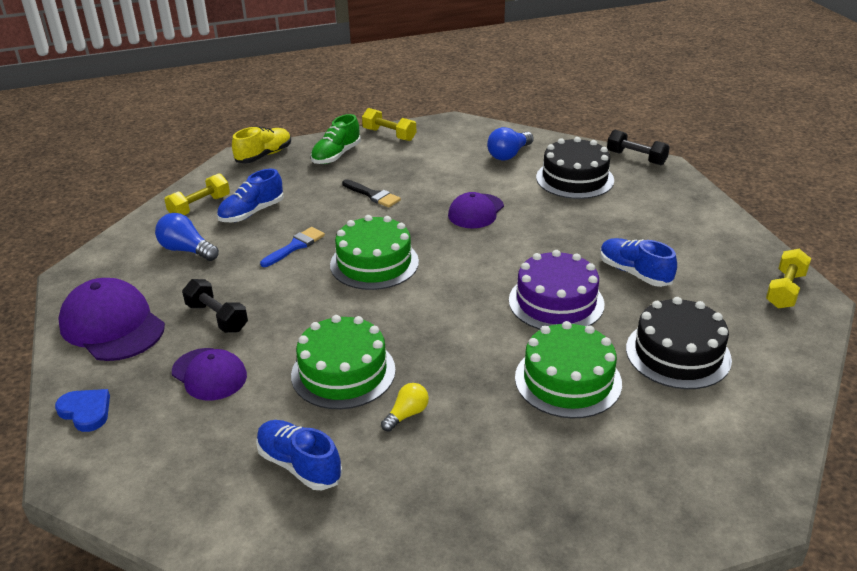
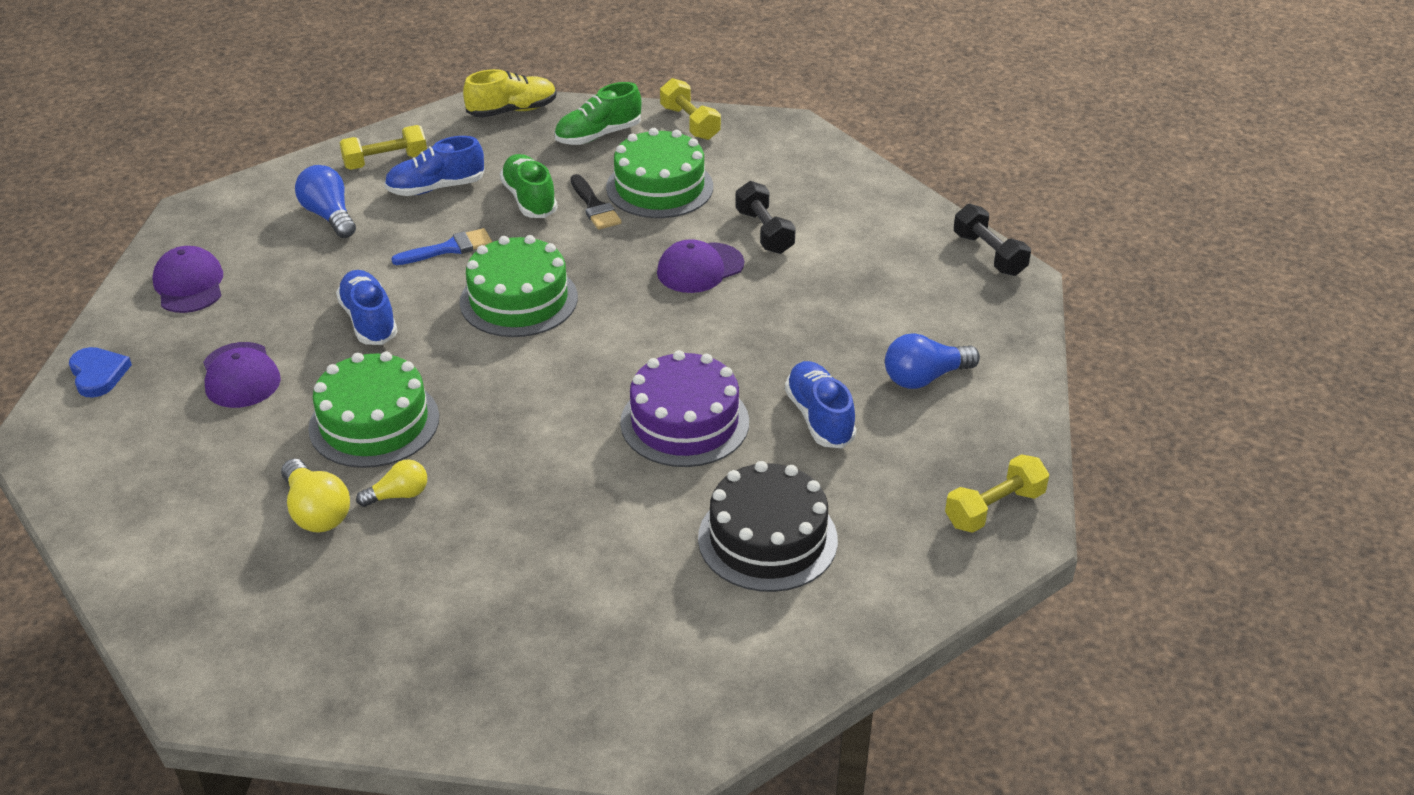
camera: 25 degrees right, 5 degrees up
purple cap [58,278,165,361] -> purple cap [152,246,223,313], size x0.65
black dumbbell [182,279,248,333] -> black dumbbell moved to [735,181,796,254]
blue shoe [256,420,342,490] -> blue shoe moved to [336,270,398,345]
blue light bulb [487,127,534,160] -> blue light bulb moved to [885,333,980,389]
green cake [515,321,622,419] -> green cake moved to [606,128,713,218]
black cake [536,137,614,199] -> none
none -> yellow light bulb [281,459,350,533]
none -> green shoe [500,154,557,218]

